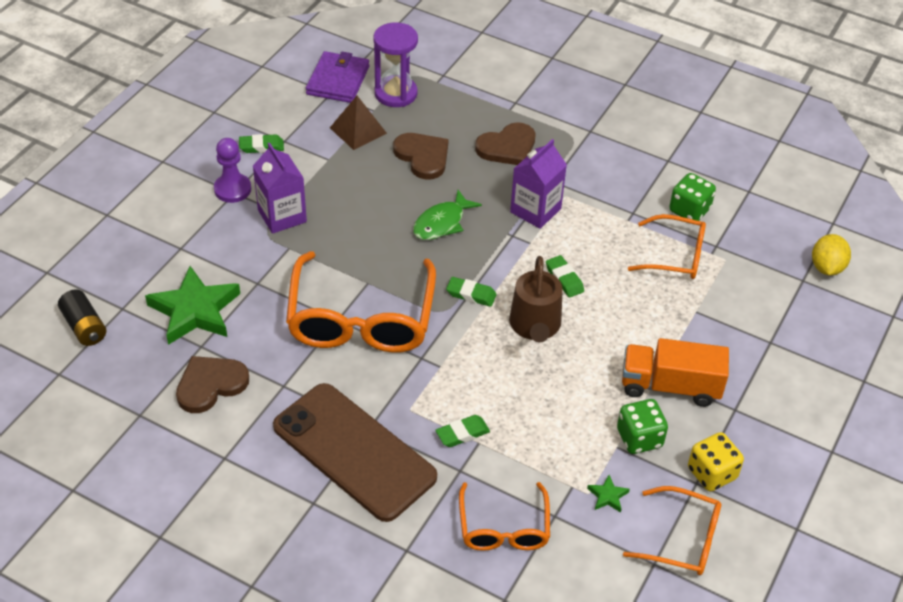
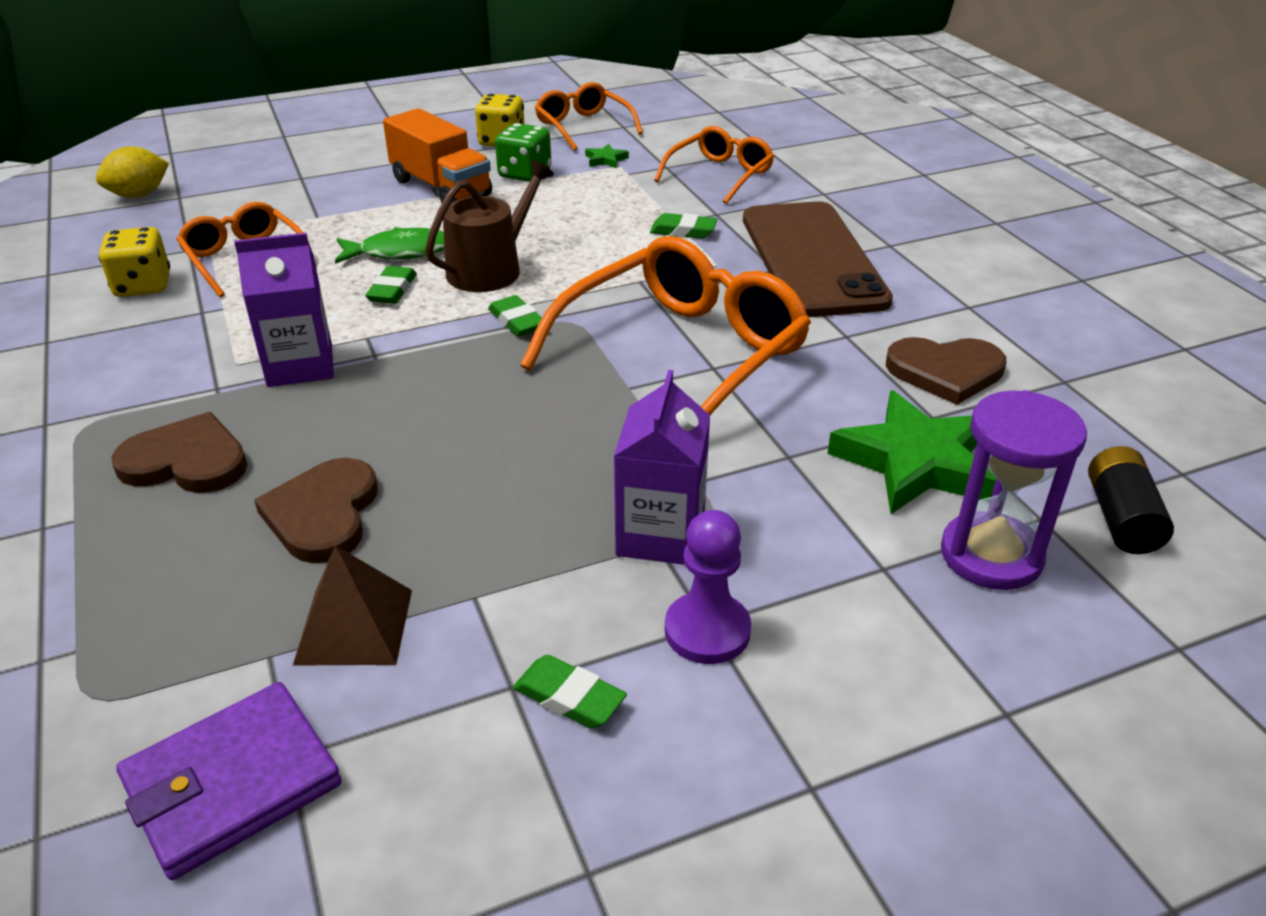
camera: 140 degrees left, 10 degrees down
purple hourglass [374,23,418,107] -> purple hourglass moved to [941,390,1087,590]
green fish [413,190,482,240] -> green fish moved to [335,227,444,264]
green dice [669,173,716,221] -> yellow dice [99,227,170,297]

